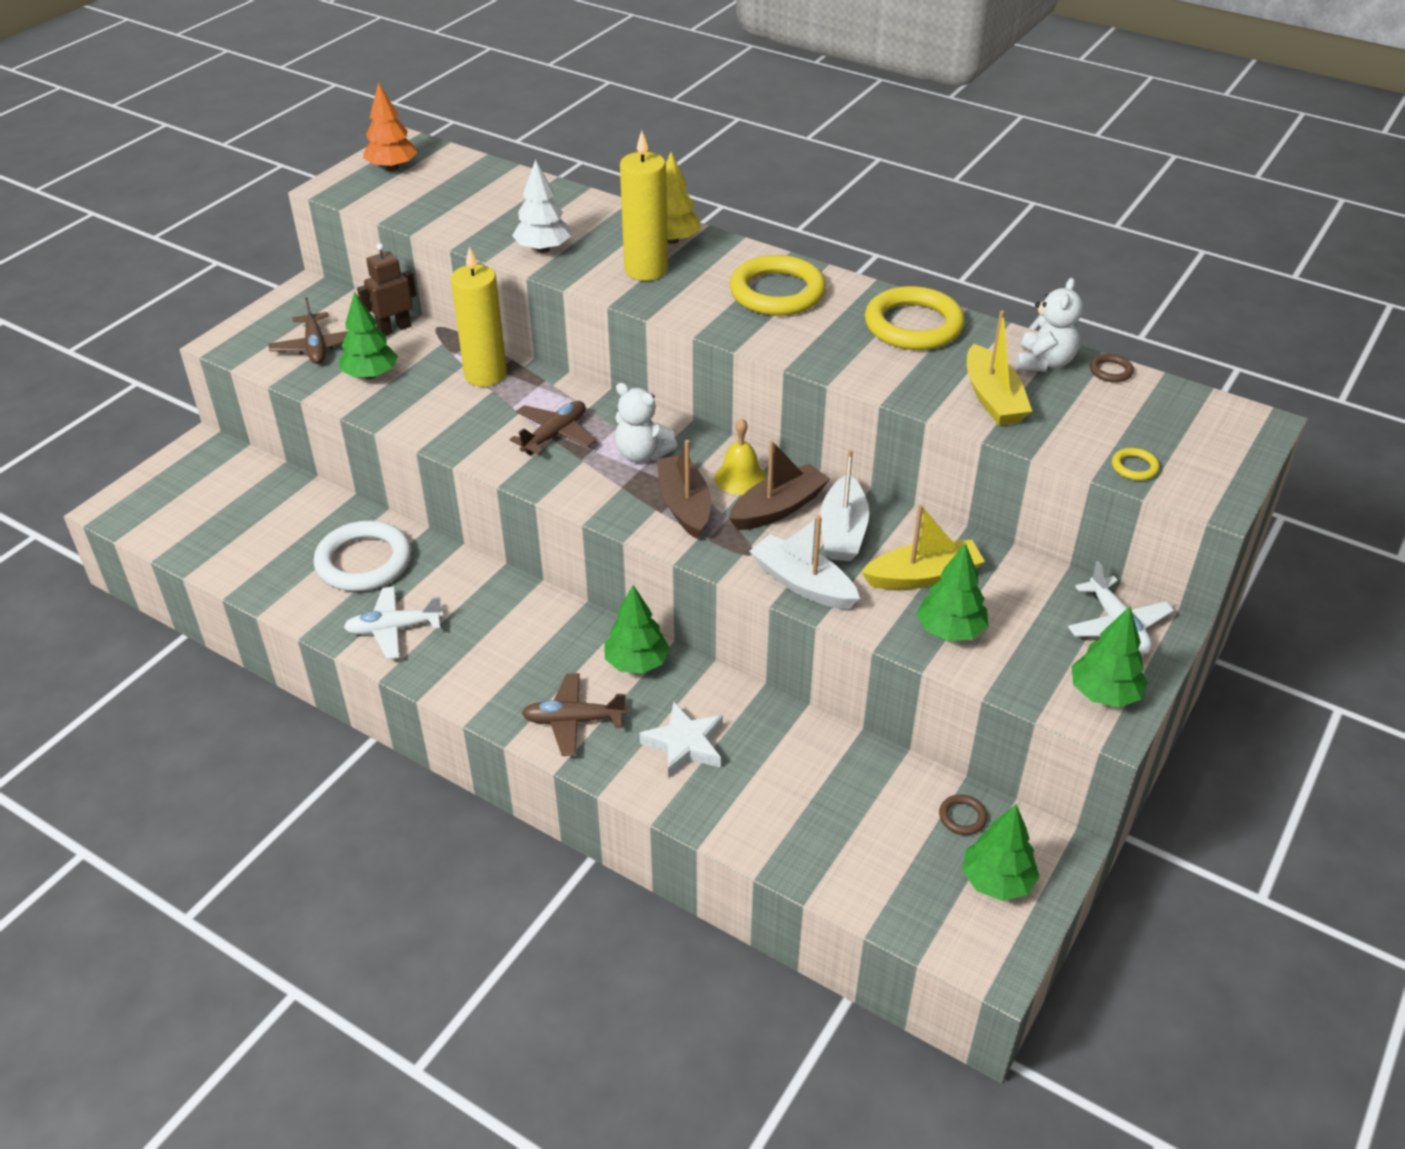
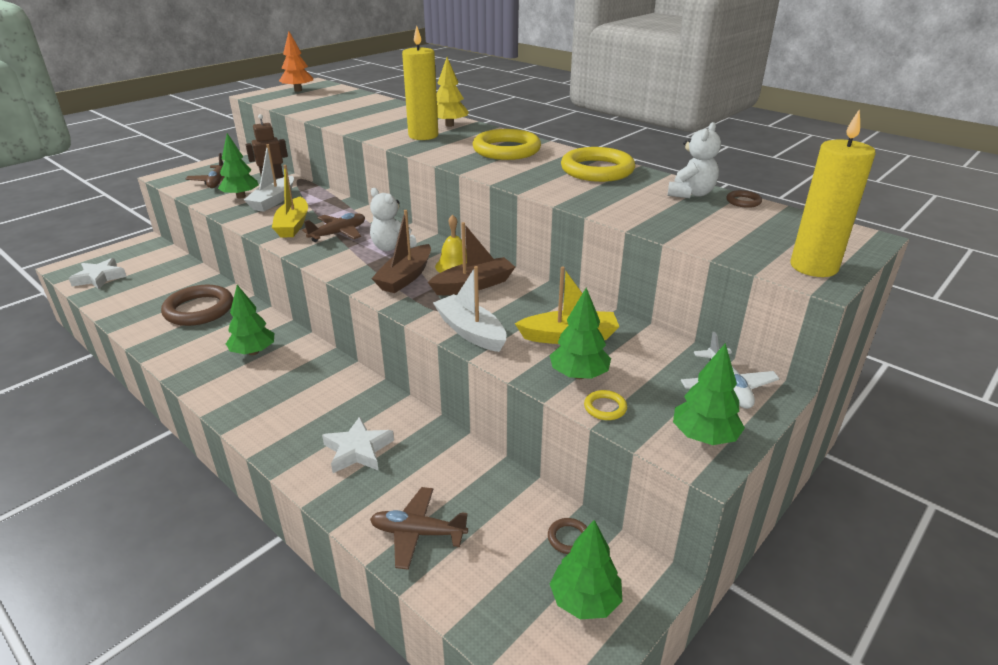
camera: 10 degrees right, 10 degrees down
white ring [313,521,411,592] -> brown ring [161,285,233,326]
white plane [344,586,444,659] -> none
yellow candle [451,247,507,387] -> yellow candle moved to [790,109,876,277]
white tree [512,159,571,253] -> none
brown plane [522,673,627,756] -> brown plane moved to [370,487,468,570]
green tree [604,585,670,673] -> green tree moved to [226,285,274,355]
brown boat [657,440,711,539] -> brown boat turned 150 degrees counterclockwise [371,210,431,293]
white boat [820,449,869,561] -> white boat moved to [244,144,294,212]
yellow boat [967,310,1032,426] -> yellow boat moved to [272,165,308,237]
yellow ring [1112,448,1160,480] -> yellow ring moved to [584,390,627,420]
none -> white star [69,258,127,290]

